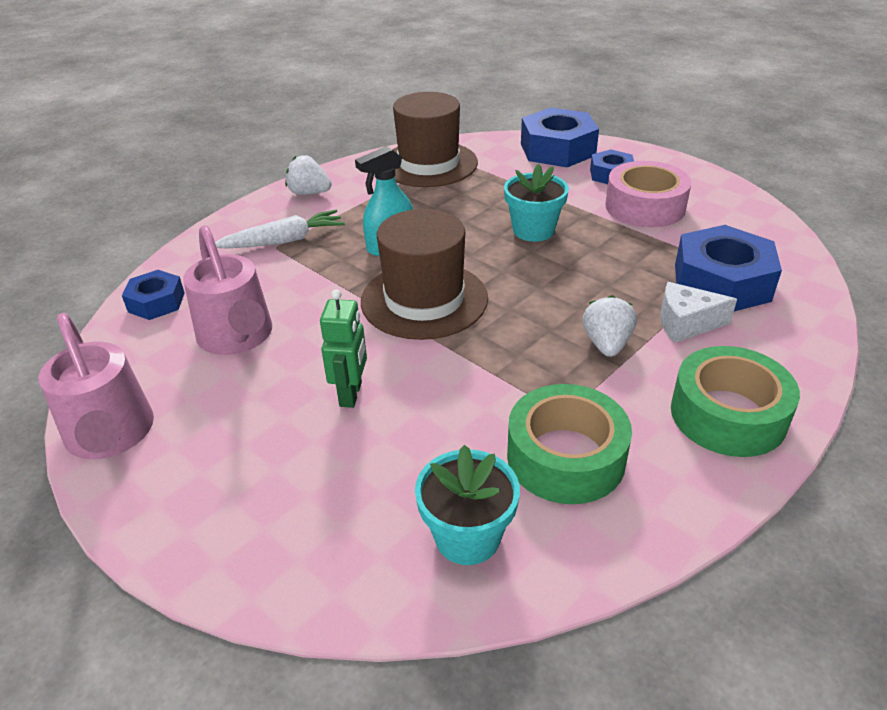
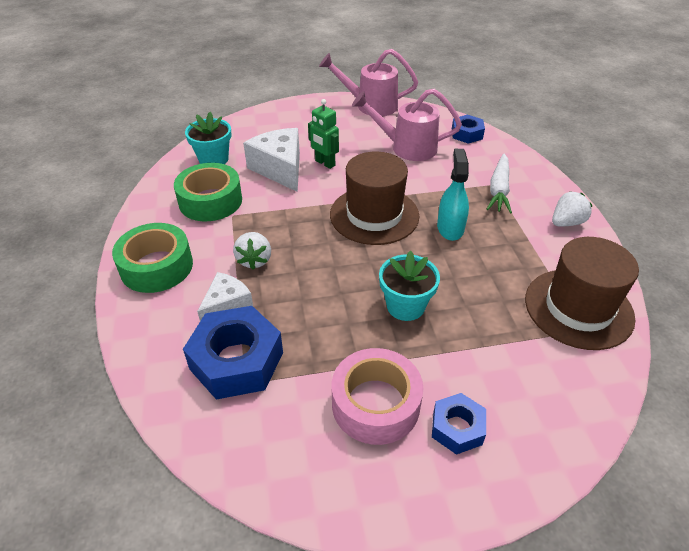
camera: 125 degrees right, 5 degrees up
blue nut [521,108,599,167] -> none
white strawberry [583,295,637,357] -> white strawberry turned 45 degrees clockwise [233,232,271,270]
none -> white cheese [243,128,300,192]

